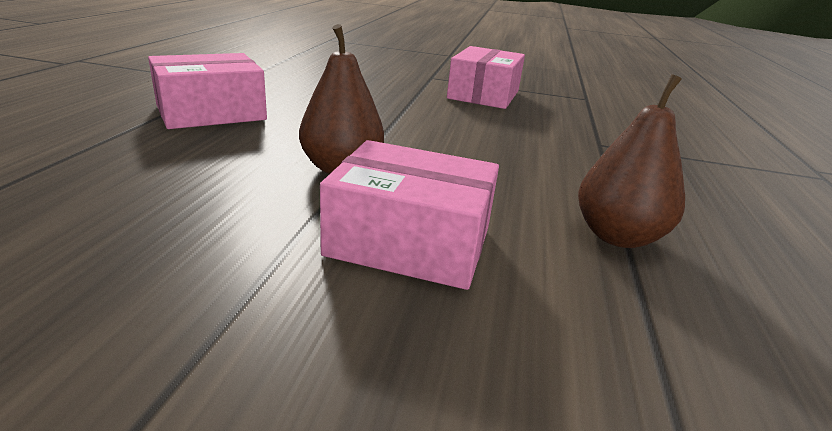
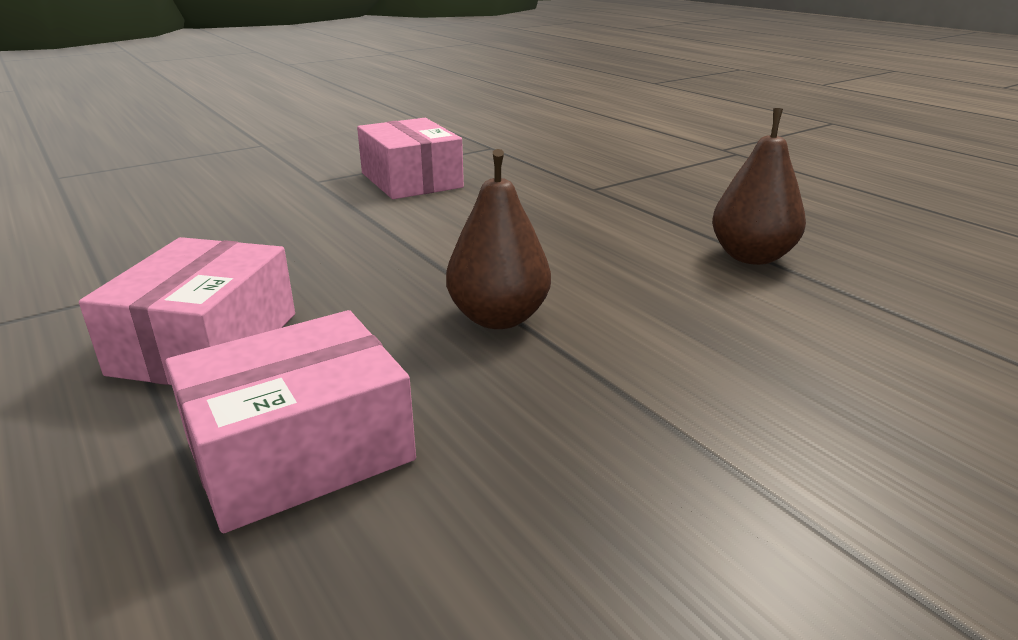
camera: 45 degrees left, 0 degrees up
pink box [320,140,499,290] -> pink box moved to [165,310,416,533]

